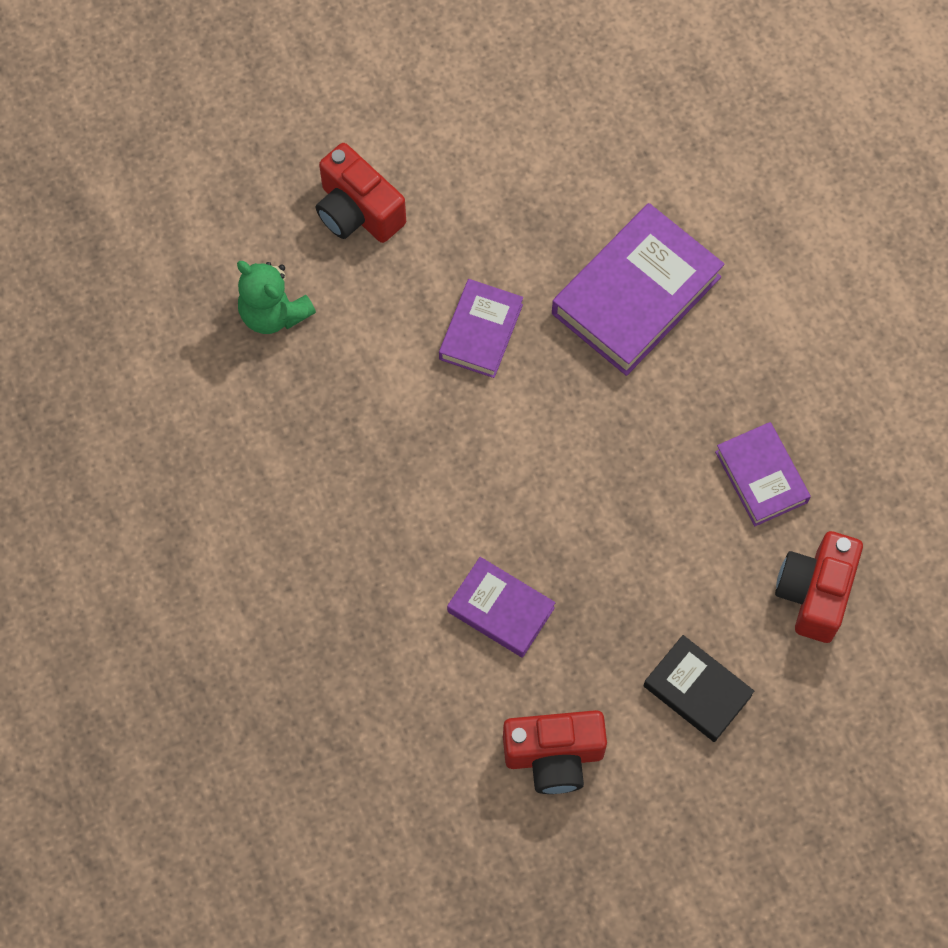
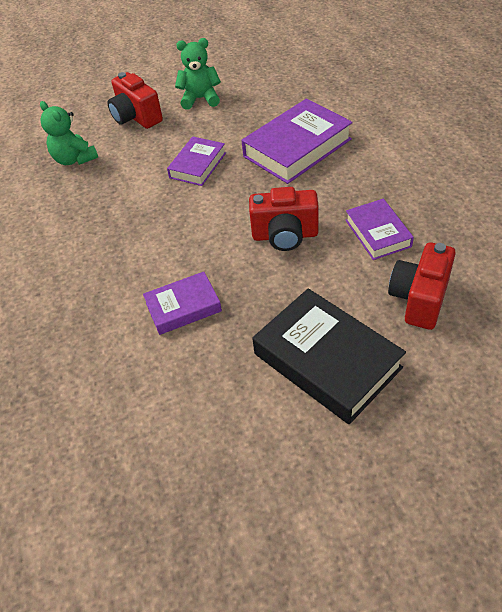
camera: 10 degrees right, 20 degrees down
purple book [447,557,556,658] -> purple book turned 60 degrees counterclockwise [143,272,222,335]
red camera [503,710,607,794] -> red camera moved to [249,187,319,251]
black book [643,635,754,742] -> black book [253,288,406,424], size x1.71
none -> green teddy bear [175,38,221,110]

